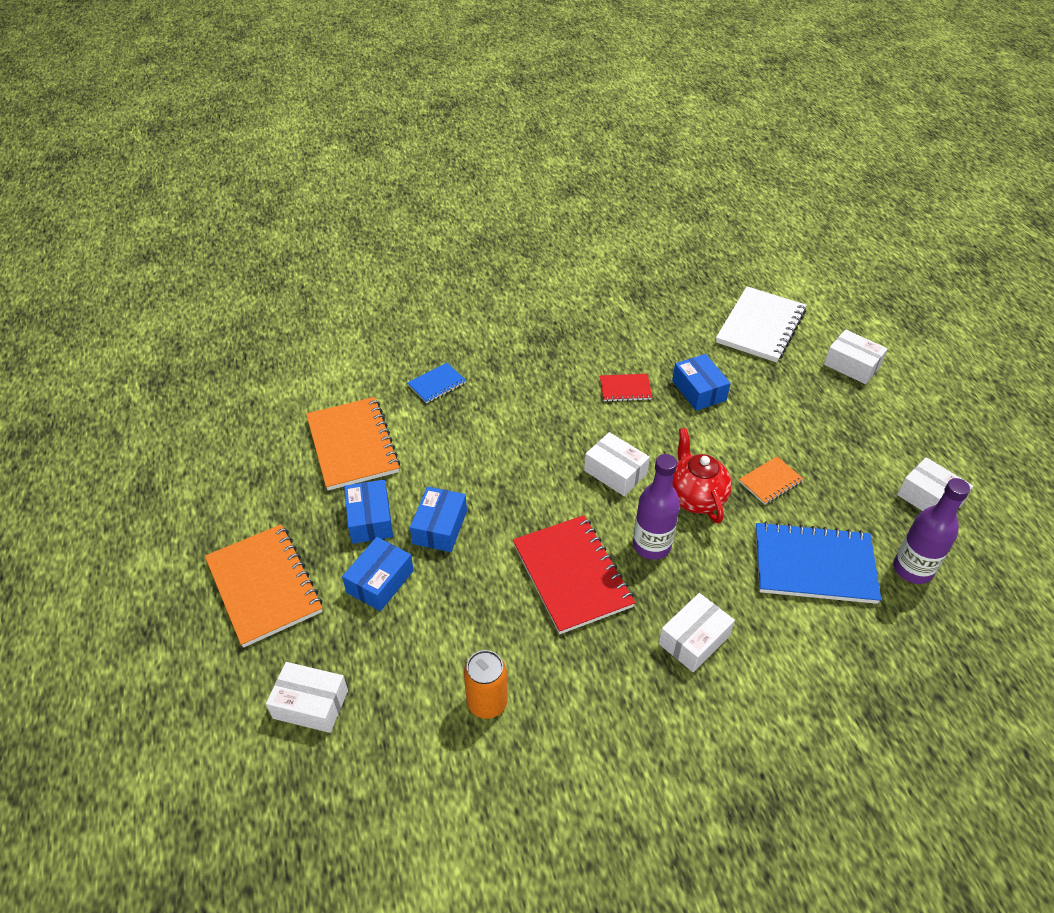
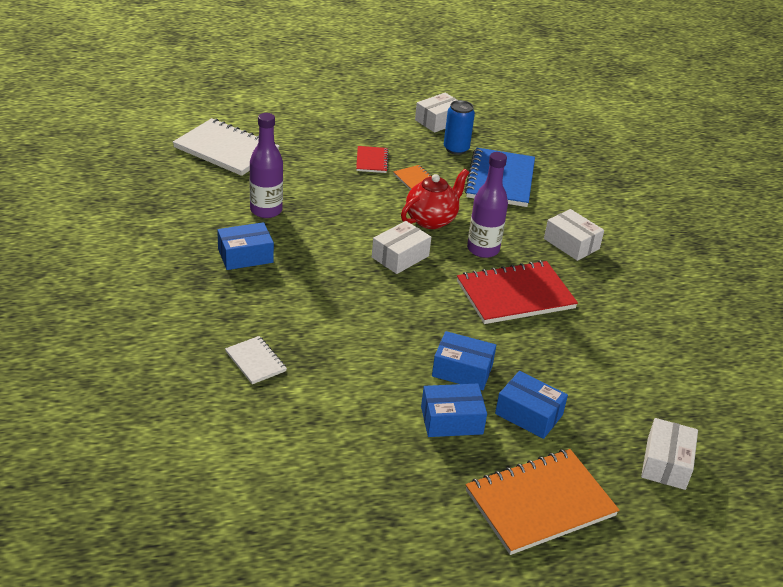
camera: 90 degrees left, 10 degrees down
orange notebook [306,397,400,491] -> none
blue notebook [407,363,466,404] -> white notebook [225,336,287,384]
orange can [464,650,508,719] -> none
red notebook [600,374,652,402] -> red notebook moved to [356,146,388,173]
blue box [672,354,731,411] -> blue box moved to [217,222,274,270]
red teapot [672,428,732,523] -> red teapot turned 150 degrees clockwise [401,169,469,229]
white box [824,329,888,384] -> none
purple bottle [893,478,970,584] -> purple bottle moved to [250,113,283,218]
none -> blue can [444,100,475,155]

